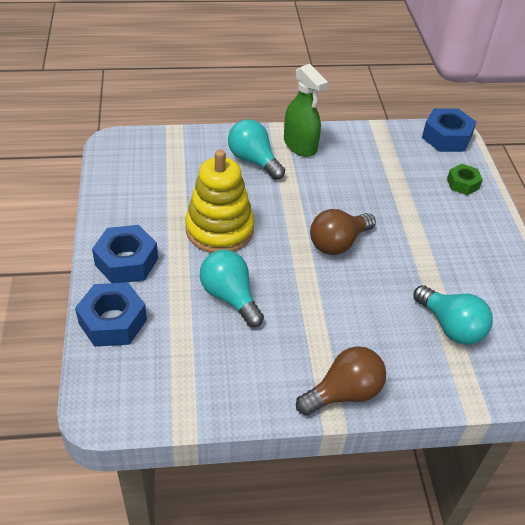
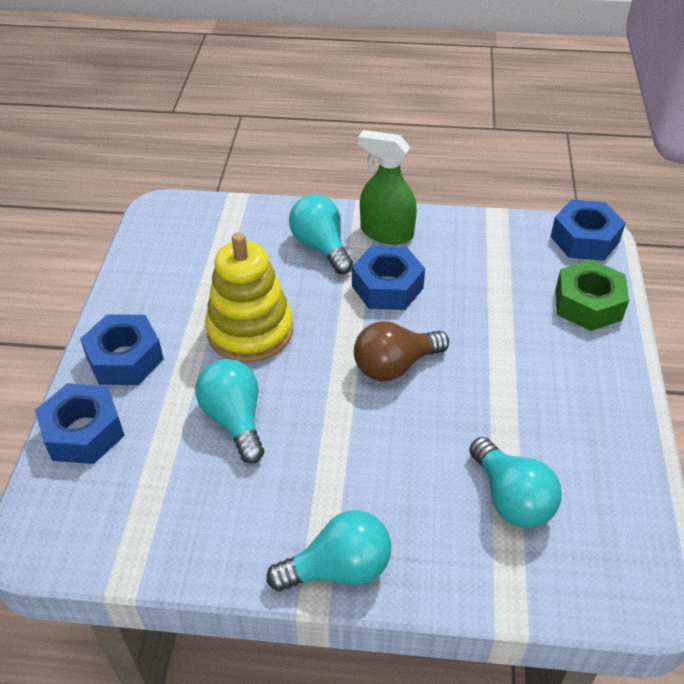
camera: 15 degrees right, 0 degrees up
green spray bottle [284,64,328,157] -> green spray bottle turned 135 degrees clockwise [358,130,417,245]
brown light bulb [296,346,386,416] -> turquoise light bulb [266,510,391,591]
green nut [447,164,483,195] -> green nut [555,260,629,331], size x1.64
none -> blue nut [352,246,425,310]

